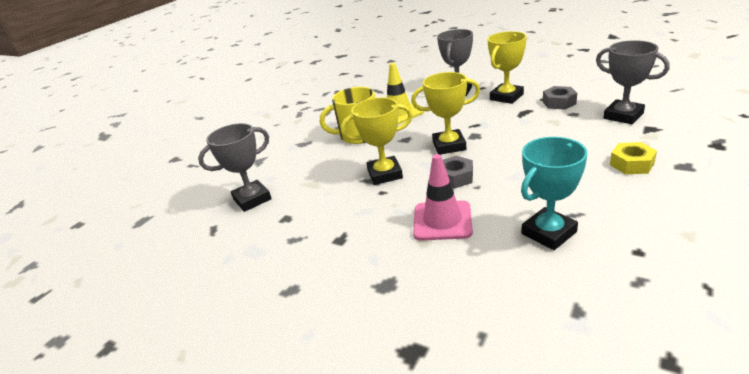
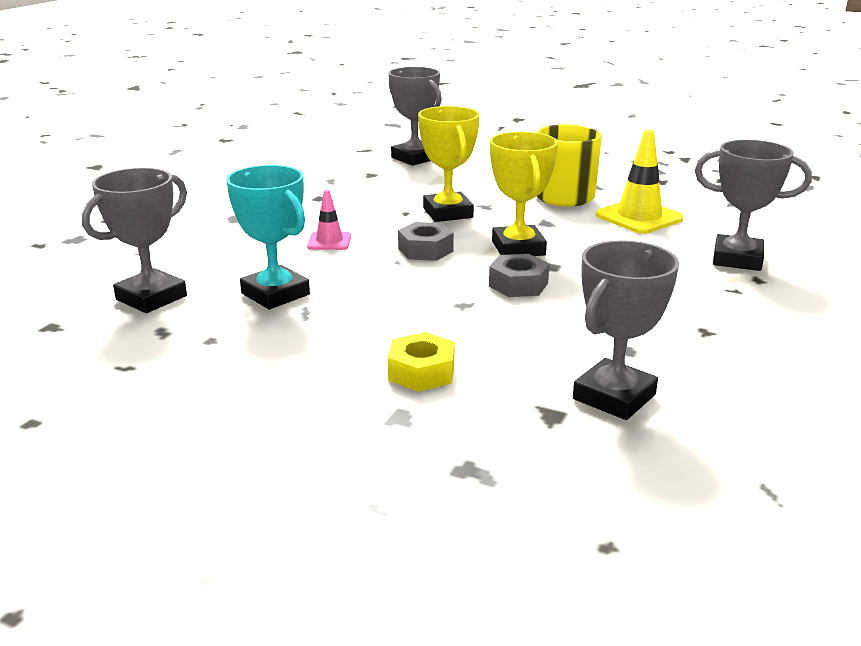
camera: 80 degrees right, 5 degrees down
pink traffic cone [413,154,473,241] -> pink traffic cone [307,190,351,250], size x0.57
yellow trophy [488,31,527,104] -> none
grey nut [543,86,577,110] -> grey nut moved to [489,254,549,297]
none -> grey trophy [82,168,187,313]

